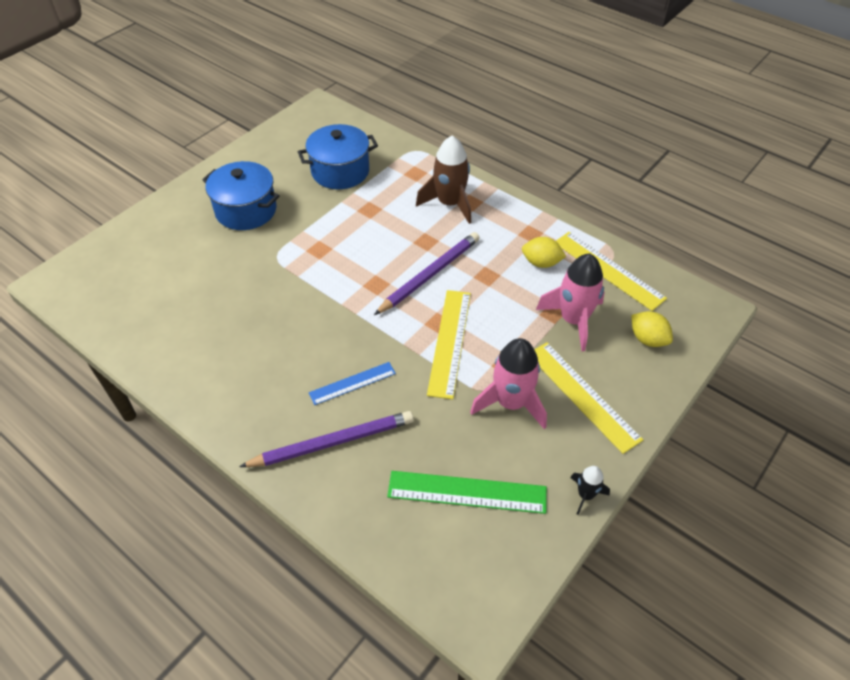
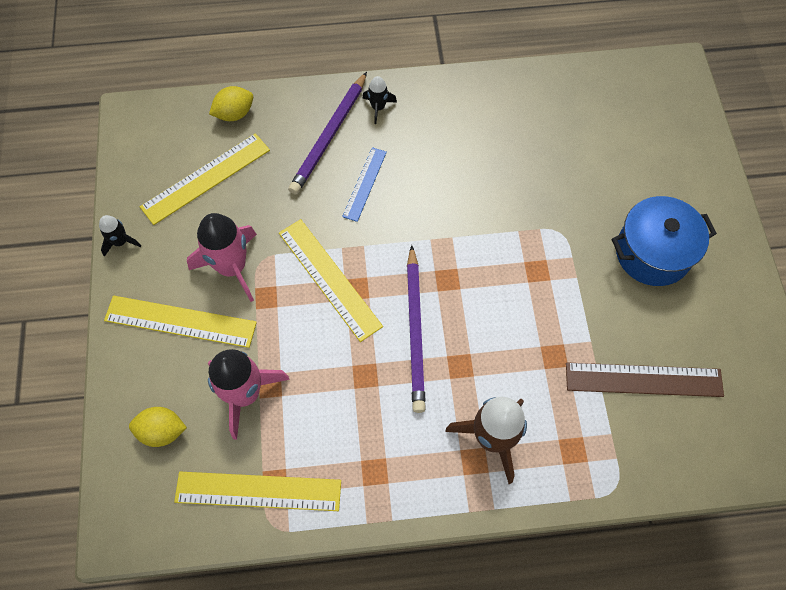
camera: 135 degrees right, 15 degrees up
blue pot [298,124,378,189] -> brown ruler [566,363,724,397]
green ruler [387,471,547,514] -> yellow ruler [140,133,270,225]
yellow lemon [522,237,566,268] -> yellow lemon moved to [209,86,253,121]
none -> black rocket [363,76,397,124]

